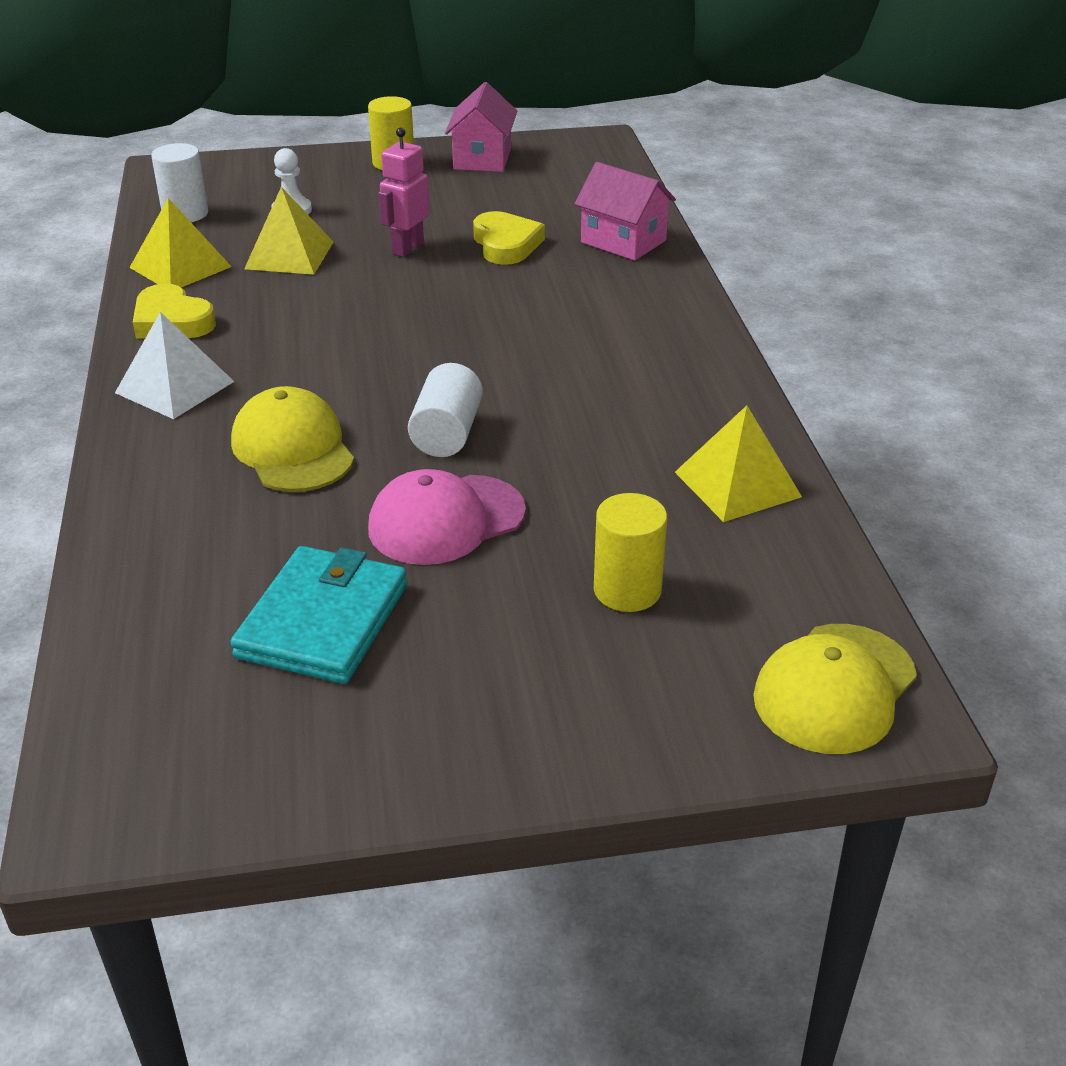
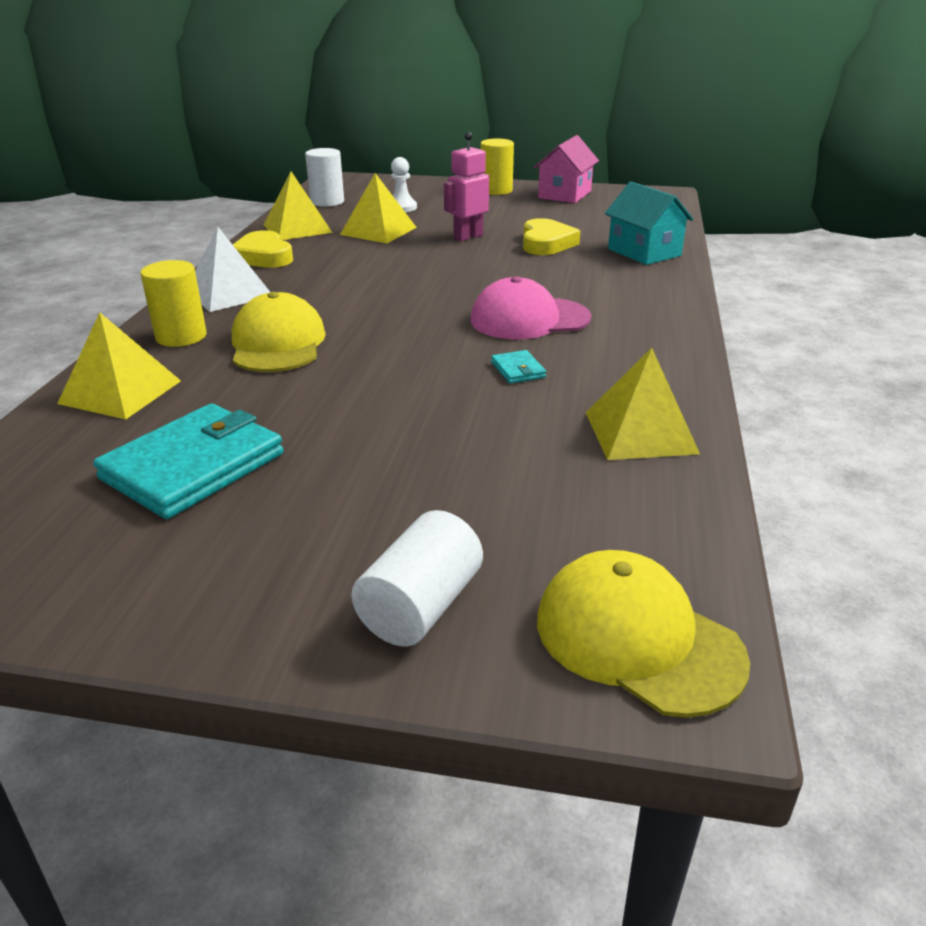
camera: 20 degrees right, 5 degrees down
pink cap [368,469,526,565] -> pink cap moved to [471,276,592,340]
white cylinder [408,363,483,457] -> white cylinder moved to [351,510,483,646]
pink house [575,162,676,261] -> turquoise house [605,182,694,265]
yellow cylinder [594,493,667,612] -> yellow cylinder moved to [140,260,207,347]
yellow cap [753,624,917,754] -> yellow cap turned 75 degrees clockwise [537,550,750,718]
none -> yellow pyramid [57,313,181,419]
none -> turquoise wallet [491,350,546,384]

